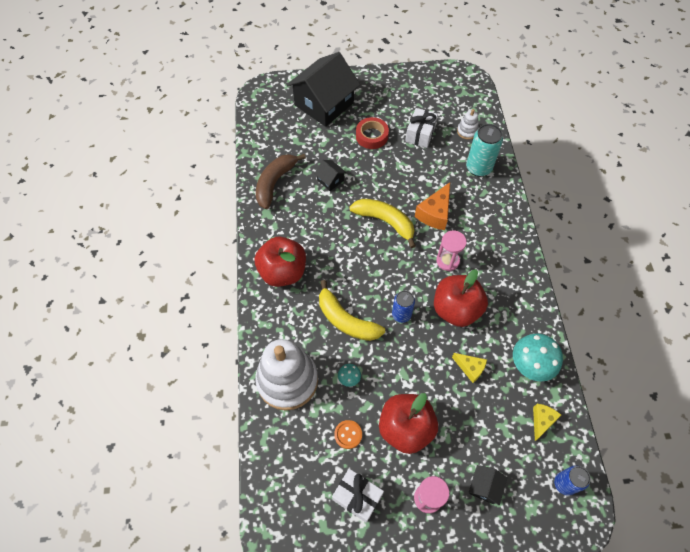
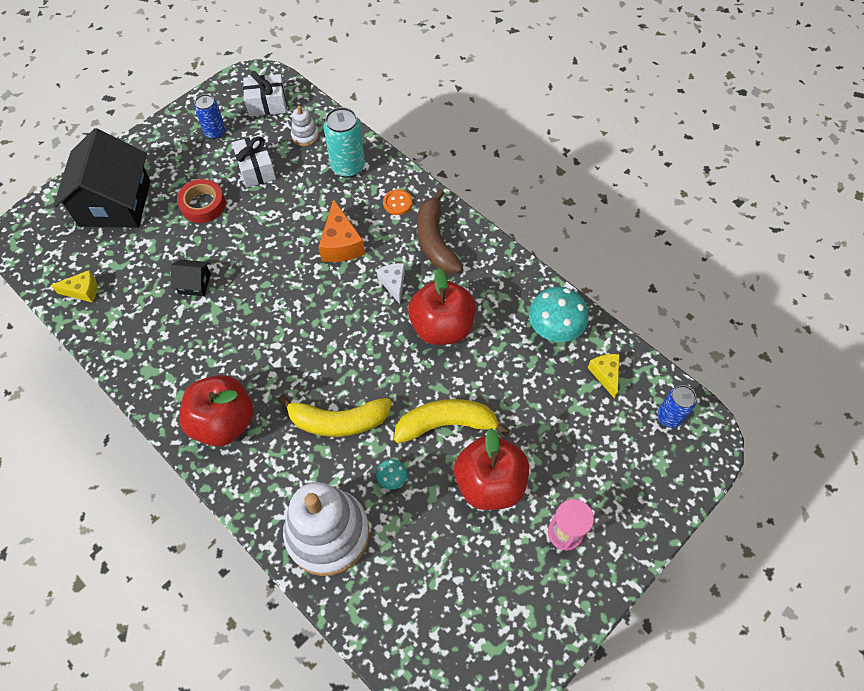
camera: 40 degrees left, 0 degrees up
brown banana [256,154,306,209] -> brown banana moved to [417,189,463,274]
white gift [332,469,384,523] -> white gift moved to [243,71,286,117]
orange button [334,420,362,449] -> orange button moved to [383,189,412,215]
yellow banana [350,199,416,248] -> yellow banana moved to [394,399,510,443]
blue can [392,291,415,323] -> blue can moved to [194,94,225,139]
pink hourglass [436,230,467,271] -> white cheese [377,263,405,304]
yellow cheese [452,353,487,383] -> yellow cheese moved to [51,270,97,303]
black house [469,465,507,505] -> none

